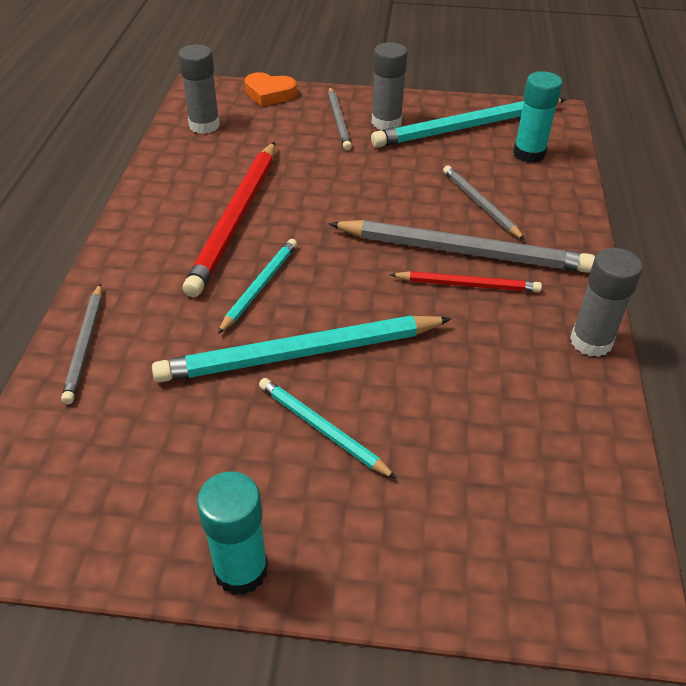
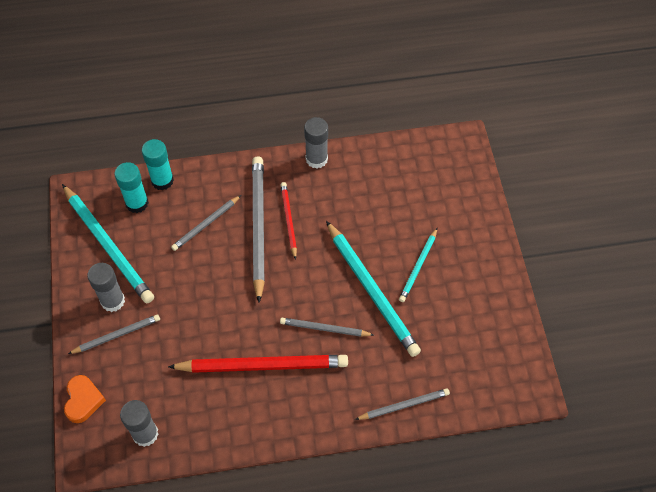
camera: 105 degrees left, 15 degrees up
turquoise glue stick [197,471,268,595] -> turquoise glue stick moved to [142,139,174,191]
turquoise pencil [218,239,297,334] -> grey pencil [280,318,374,337]

